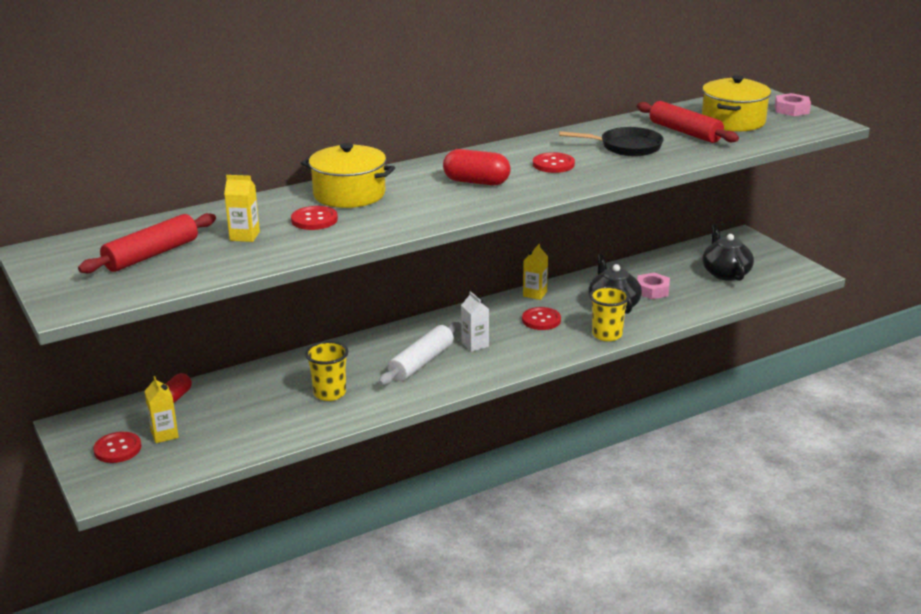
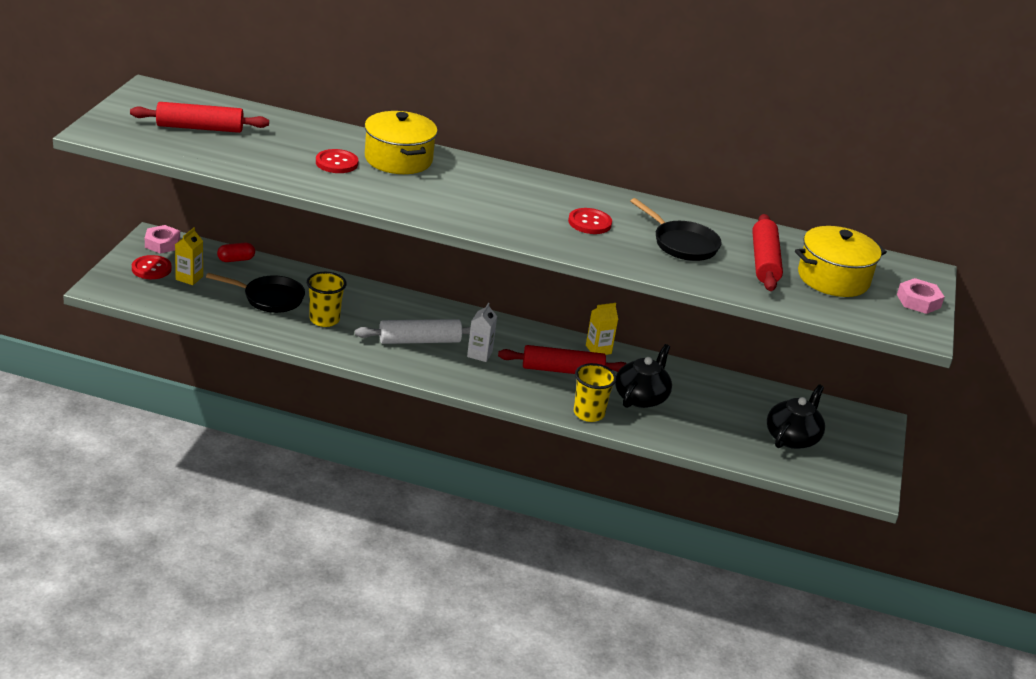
camera: 40 degrees right, 5 degrees up
yellow carton [224,175,260,242] -> none
red capsule [443,149,511,185] -> none
red button [522,307,561,330] -> red rolling pin [498,345,627,374]
pink nut [637,273,670,299] -> pink nut moved to [145,225,180,254]
none -> black pan [206,273,305,313]

